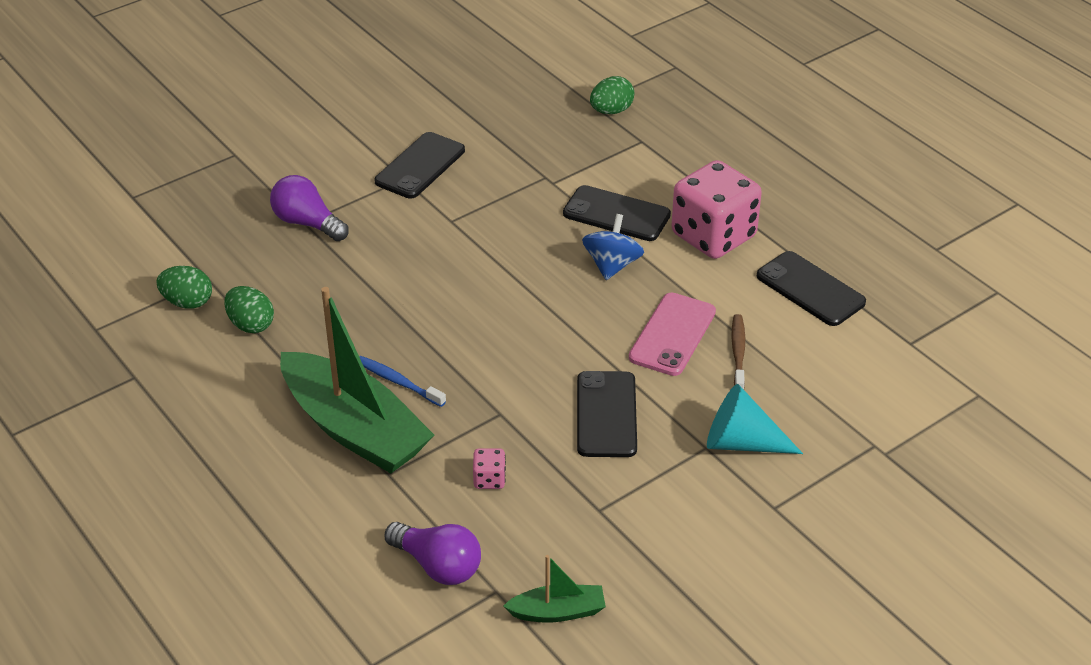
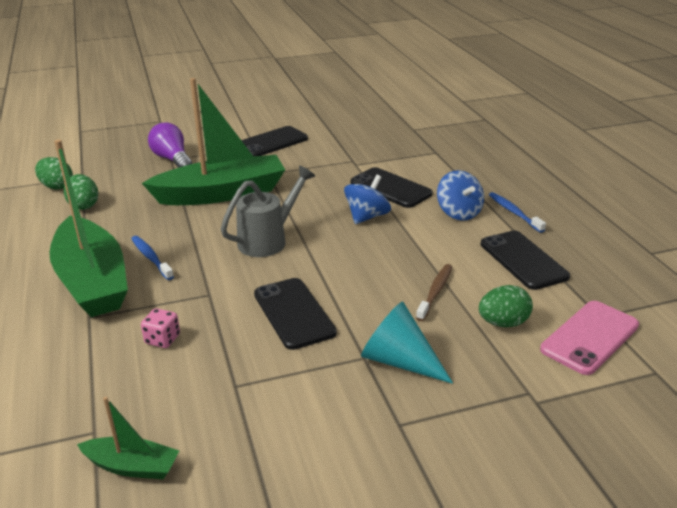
camera: 20 degrees right, 10 degrees down
purple light bulb [384,522,481,585] -> none
black phone [577,371,637,457] -> black phone turned 45 degrees counterclockwise [254,278,337,350]
green egg [590,76,634,114] -> green egg moved to [479,285,533,327]
pink phone [629,293,716,376] -> pink phone moved to [540,301,639,375]
pink dice [671,160,762,259] -> blue spinning top [437,170,484,221]
none -> green boat [142,78,285,205]
none -> grey watering can [221,165,315,257]
none -> blue toothbrush [489,192,546,233]

